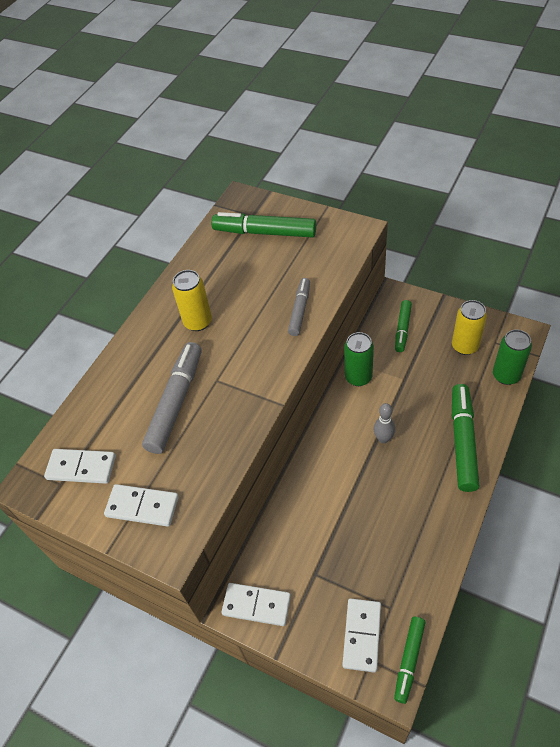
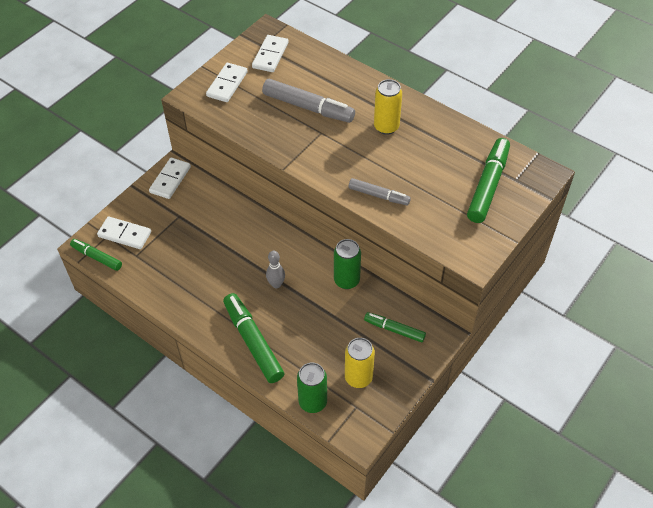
camera: 95 degrees right, 0 degrees up
green marker [452,384,480,492] -> green marker turned 135 degrees counterclockwise [223,293,285,383]

